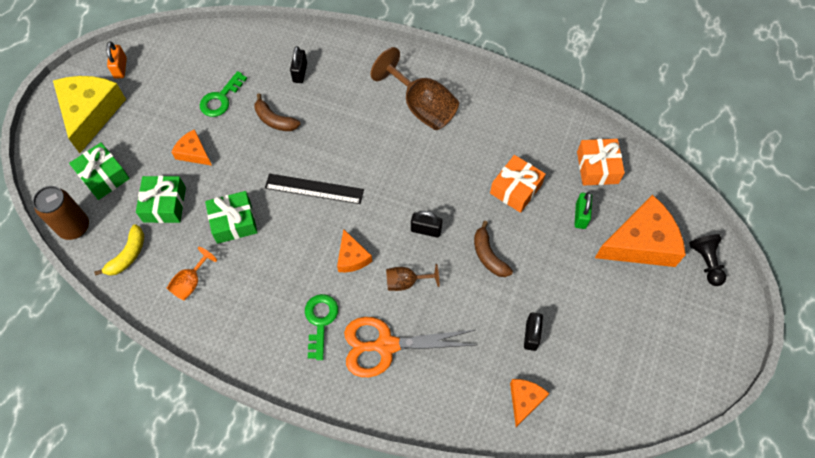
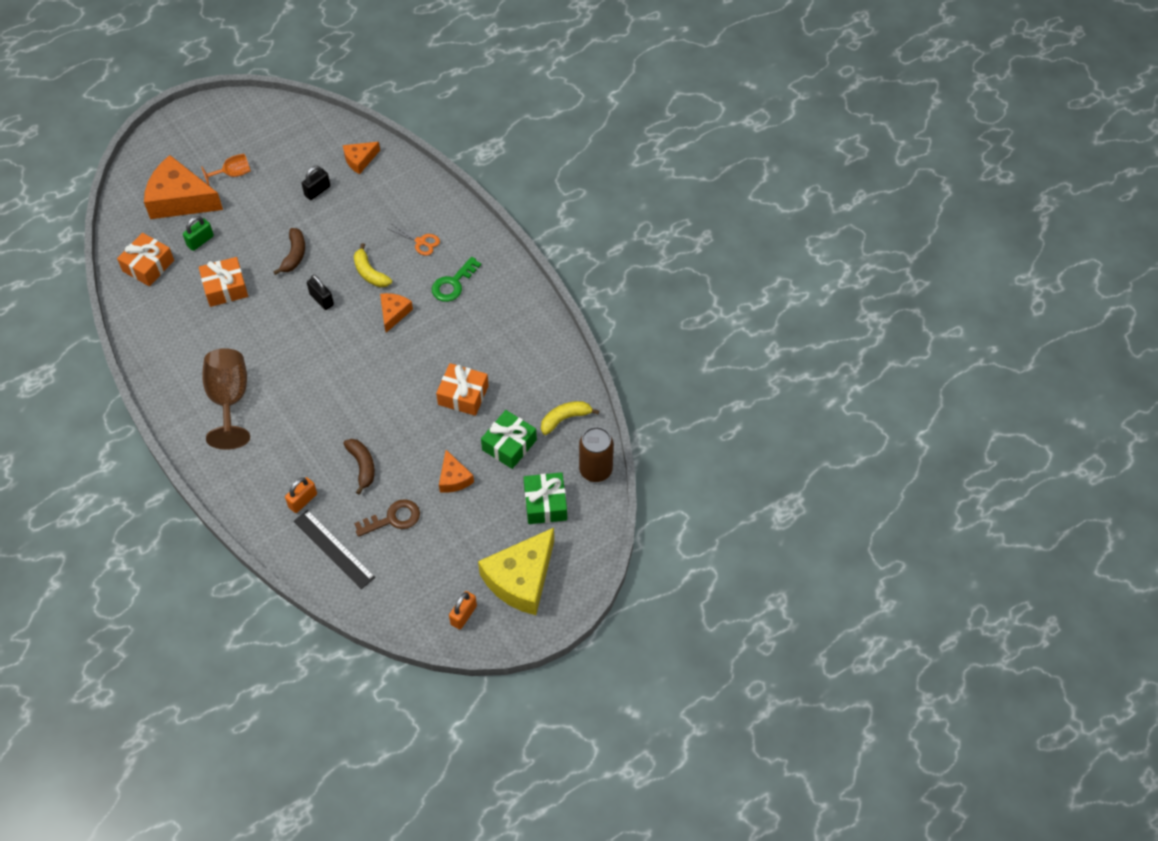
camera: 145 degrees left, 5 degrees down
orange goblet [167,247,217,301] -> orange goblet moved to [201,154,251,185]
green key [200,71,247,117] -> brown key [354,499,420,537]
green gift [205,191,258,244] -> orange gift [436,363,489,416]
black ruler [265,174,364,204] -> black ruler moved to [294,510,375,589]
black padlock [290,46,307,83] -> orange padlock [285,477,317,513]
orange scissors [344,317,475,377] -> orange scissors [386,223,440,256], size x0.50
brown goblet [386,264,439,291] -> yellow banana [354,243,392,287]
black pawn [689,234,726,286] -> none

